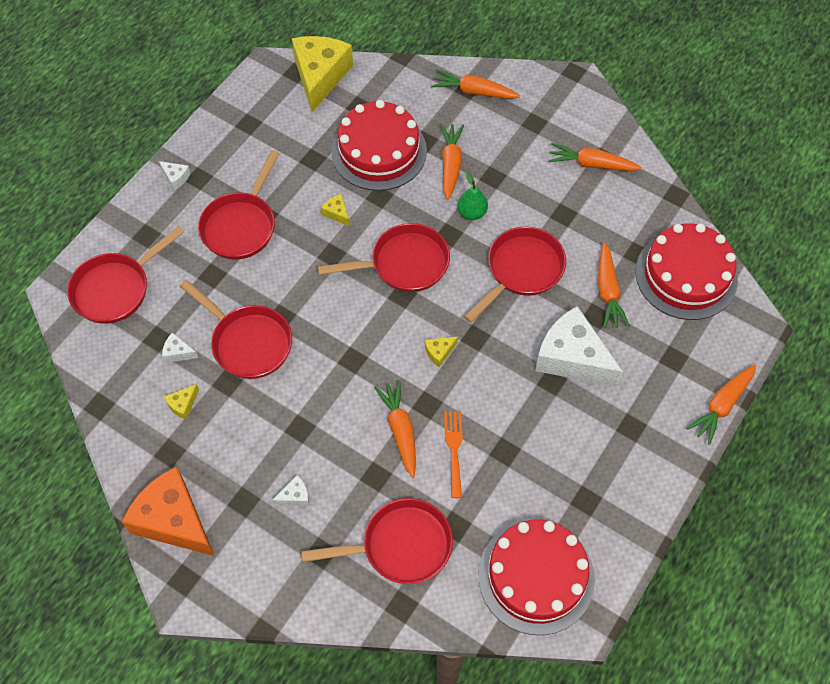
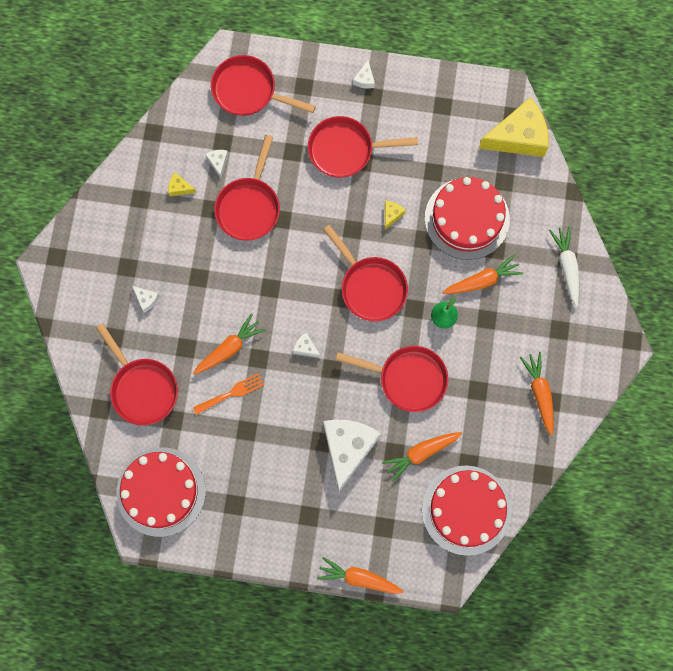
camera: 65 degrees right, 15 degrees up
orange cheese [122,466,214,556] -> none
yellow cheese [425,337,458,367] -> white cheese [293,333,321,358]
orange carrot [431,69,520,99] -> white carrot [549,226,579,307]

